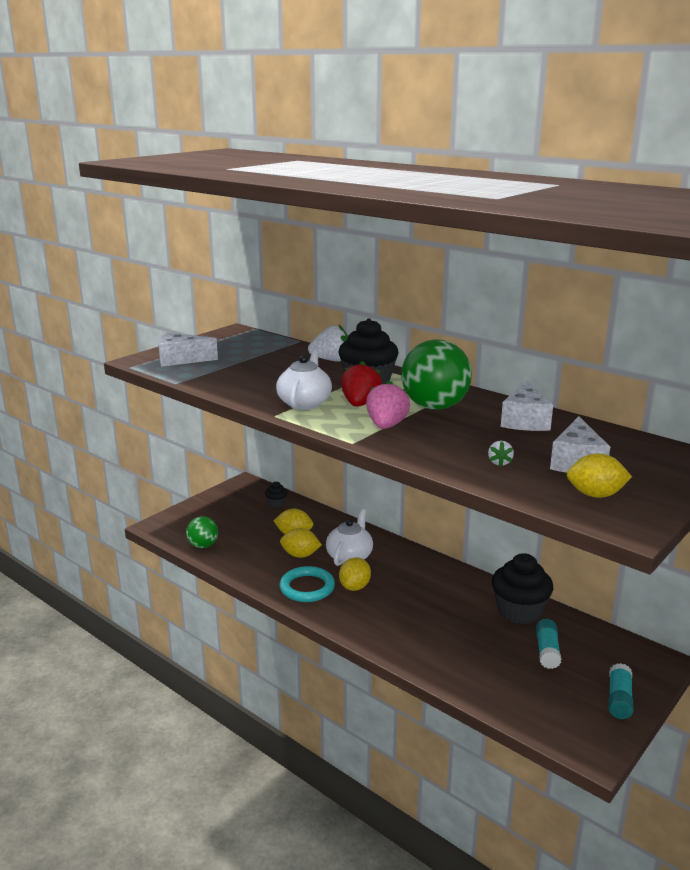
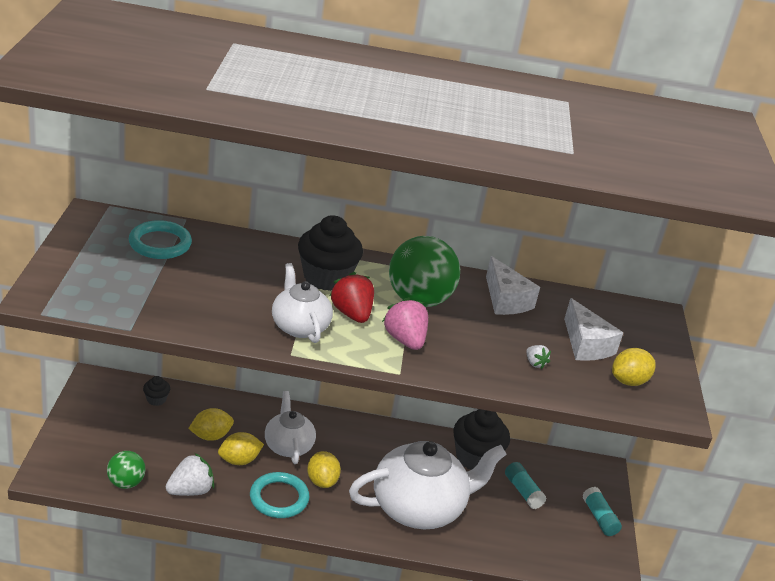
camera: 40 degrees left, 10 degrees up
white cheese [158,332,218,367] -> none
white strawberry [308,325,348,361] -> white strawberry moved to [166,453,214,496]
none -> turquoise ring [129,220,192,259]
none -> white teapot [349,441,507,529]

